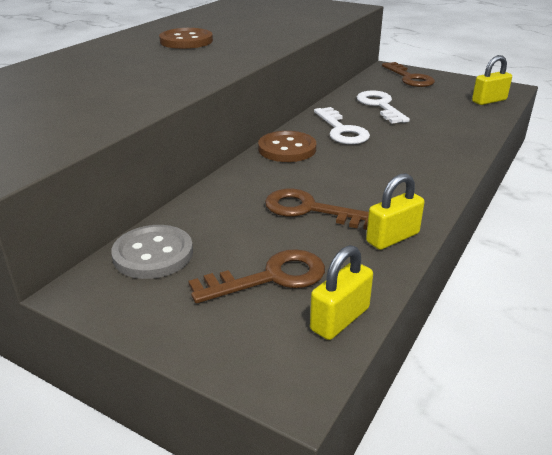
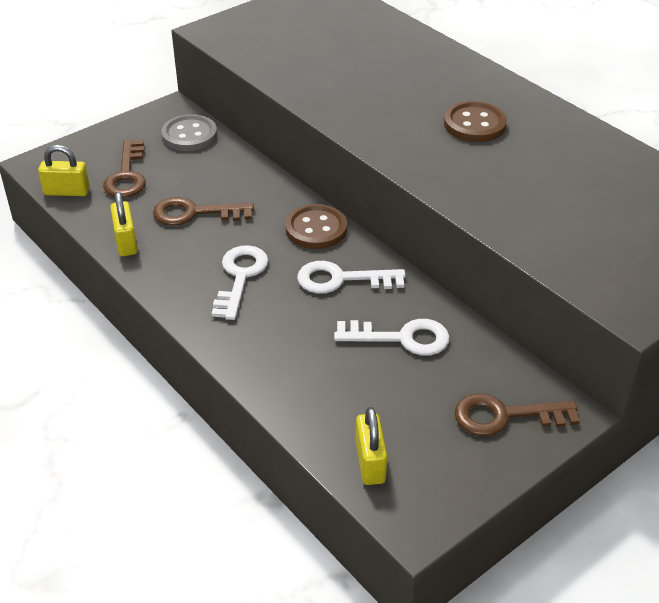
camera: 110 degrees right, 10 degrees up
brown key [265,189,369,230] -> brown key turned 135 degrees counterclockwise [153,197,254,226]
yellow padlock [310,245,373,340] -> yellow padlock turned 60 degrees counterclockwise [38,145,90,196]
none -> white key [211,245,268,320]

